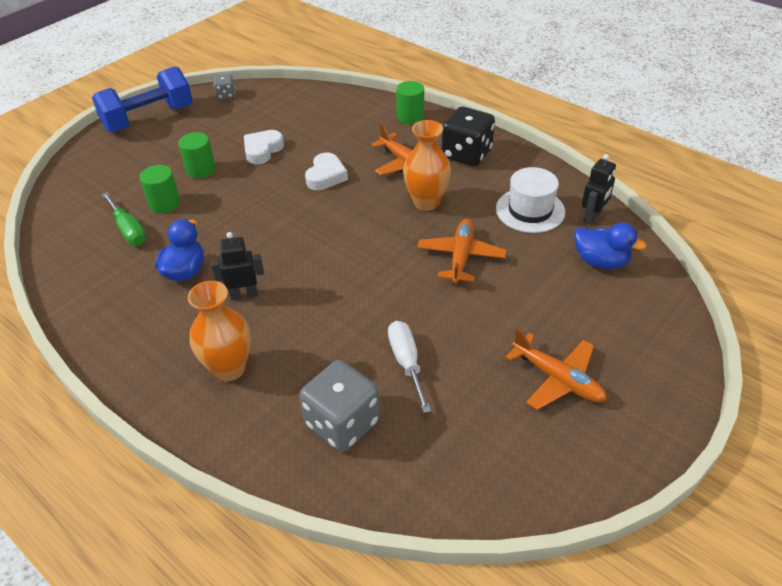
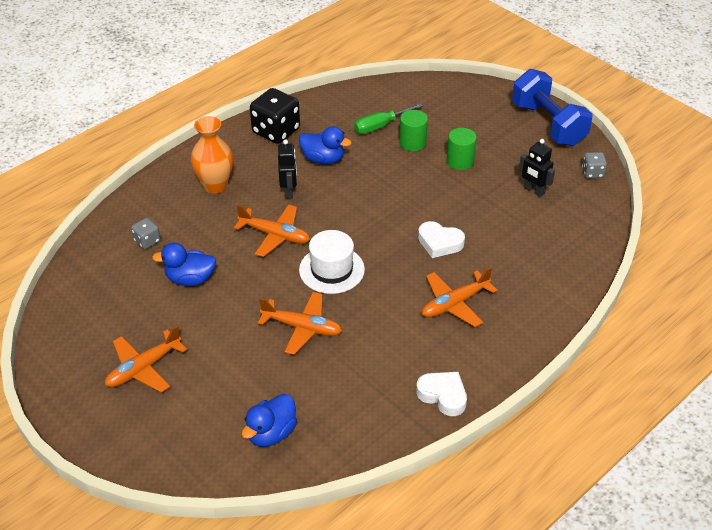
camera: 95 degrees right, 0 degrees up
white heart [244,130,284,164] -> white heart moved to [416,372,467,416]
grey dice [299,360,380,452] -> grey dice [131,218,160,249], size x0.50
white screwdriver [388,321,431,413] -> blue duck [152,243,216,286]
green cylinder [396,81,424,124] -> none
orange vase [403,120,451,211] -> none
black dice [442,106,495,166] -> black dice moved to [250,88,300,144]
white hat [496,167,565,233] -> white hat moved to [299,230,365,294]
black robot [582,154,616,225] -> black robot moved to [519,139,555,197]
none -> orange plane [234,204,310,257]

